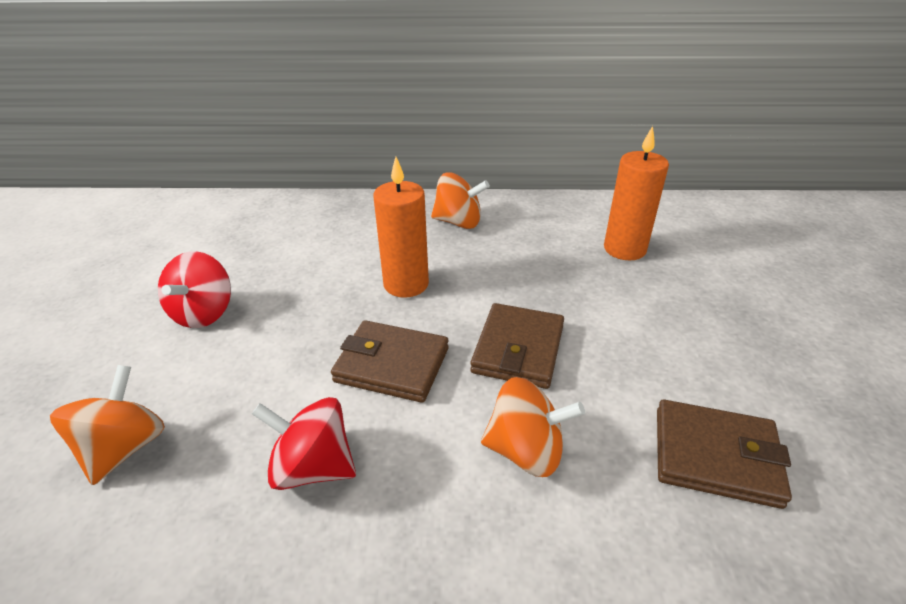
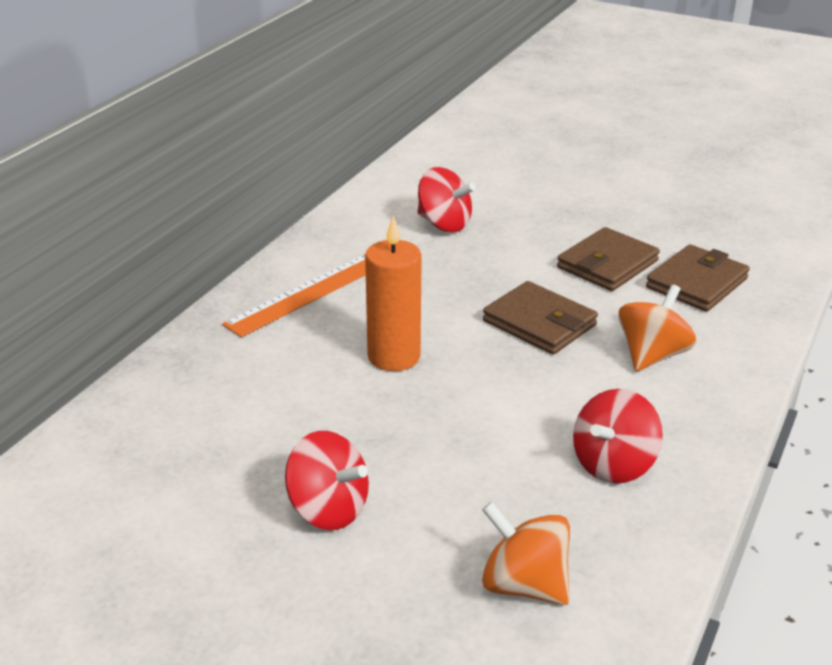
camera: 65 degrees left, 5 degrees down
brown wallet [331,320,449,403] -> brown wallet moved to [557,227,660,291]
orange spinning top [431,172,490,229] -> orange ruler [222,254,366,337]
orange candle [604,126,669,260] -> red spinning top [418,167,475,232]

